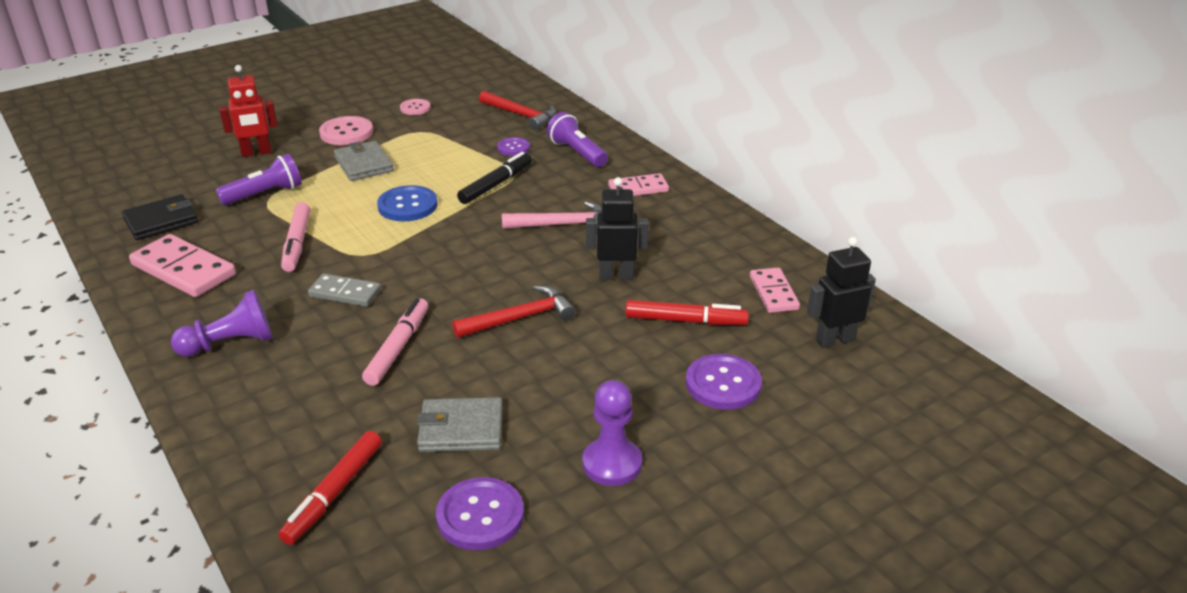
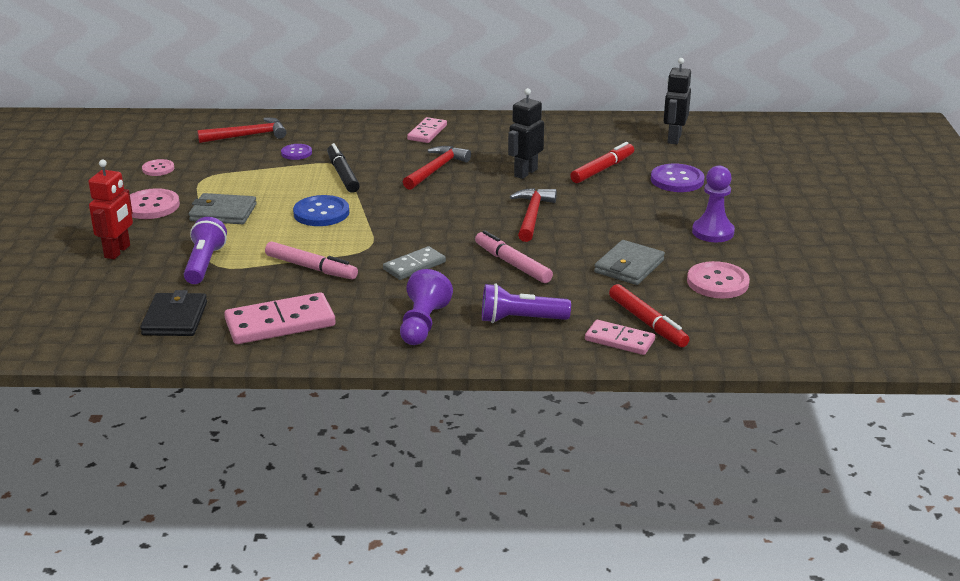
camera: 55 degrees left, 5 degrees down
purple button [436,477,524,550] -> pink button [687,261,750,299]
pink hammer [502,201,602,234] -> red hammer [403,146,471,190]
purple flashlight [547,112,608,167] -> purple flashlight moved to [482,283,571,323]
pink domino [750,268,800,313] -> pink domino moved to [585,320,655,355]

